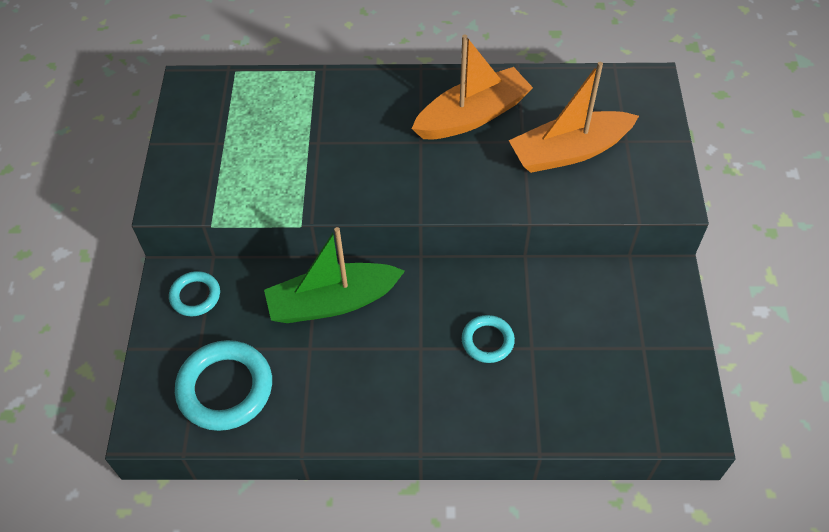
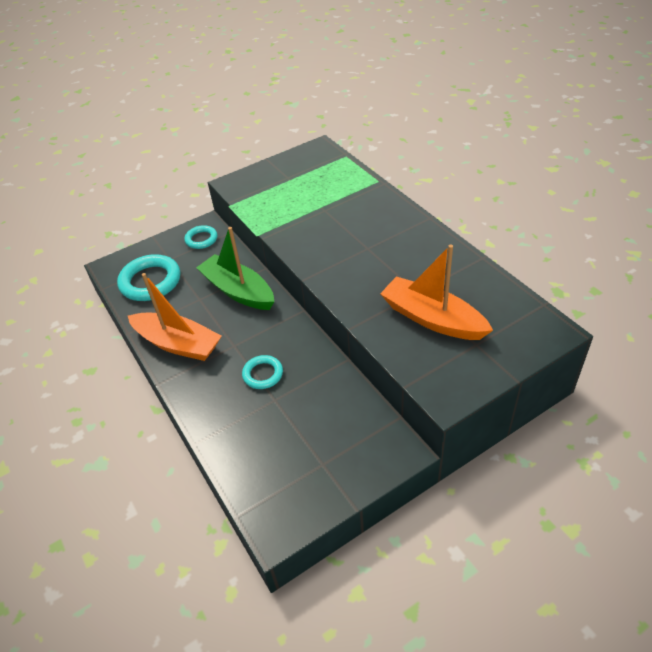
camera: 60 degrees right, 10 degrees down
orange boat [412,34,533,139] -> orange boat moved to [128,273,222,361]

